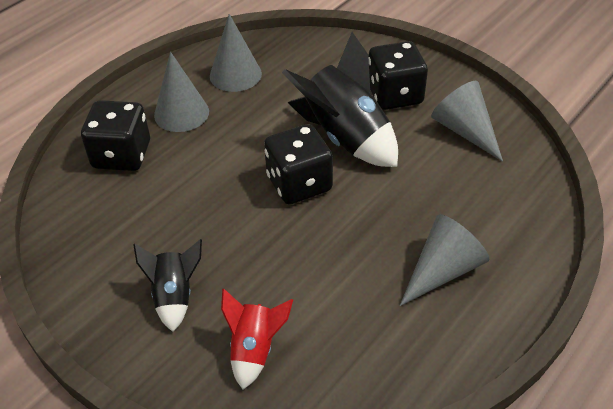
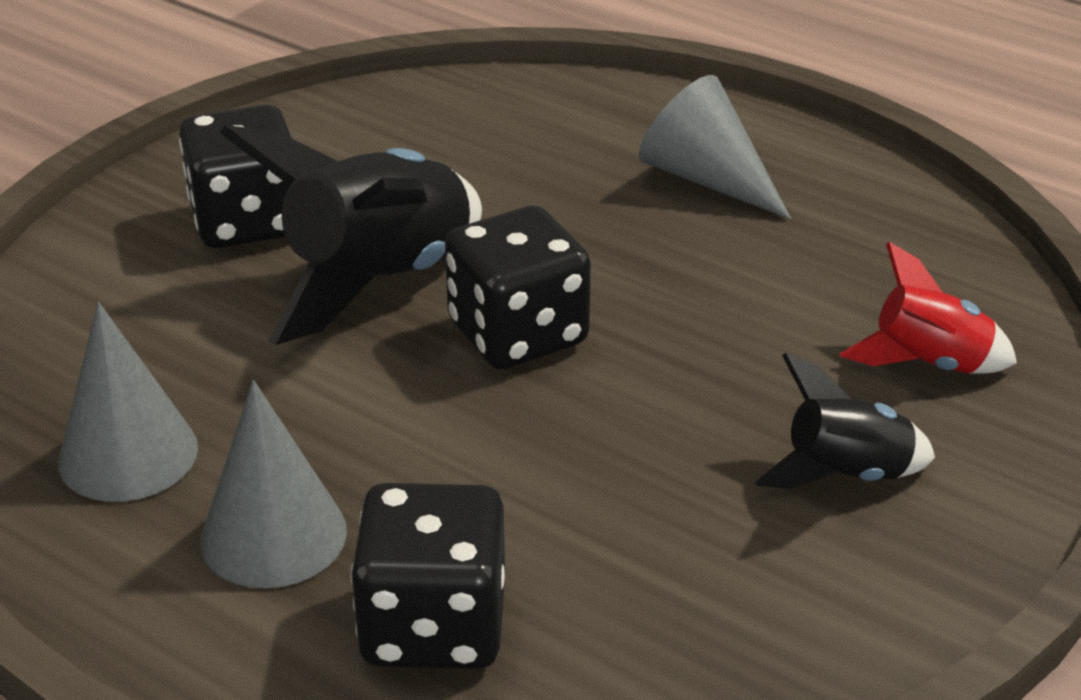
camera: 95 degrees left, 10 degrees down
grey cone [431,81,503,162] -> none

